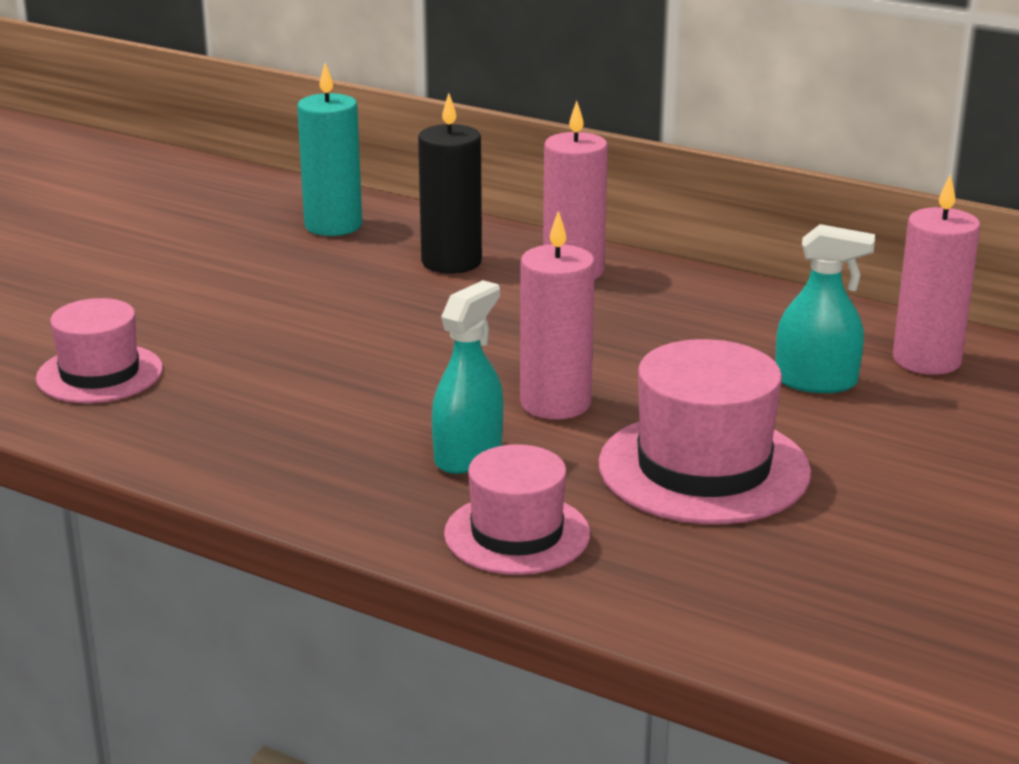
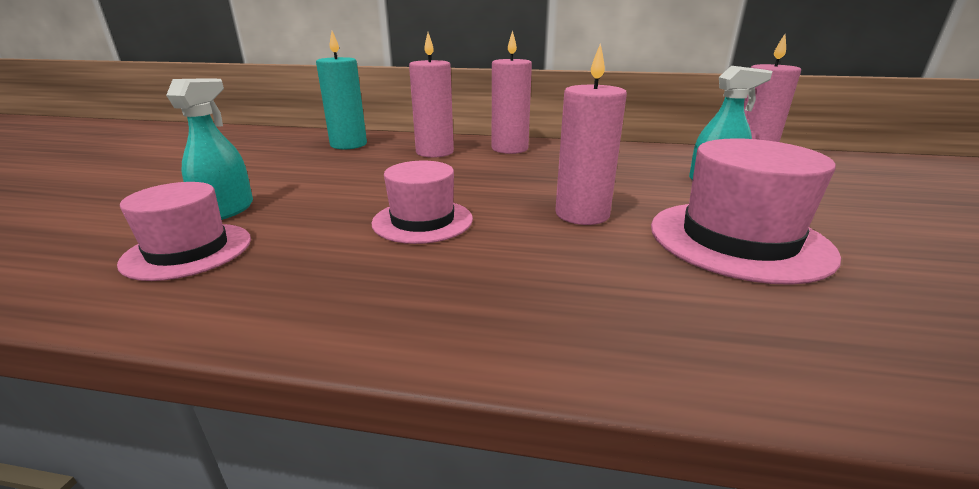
camera: 20 degrees left, 0 degrees up
black candle [418,93,482,274] -> pink candle [409,32,454,158]
turquoise spray bottle [432,280,503,474] -> turquoise spray bottle moved to [166,78,253,220]
pink hat [444,444,590,575] -> pink hat moved to [371,160,473,244]

